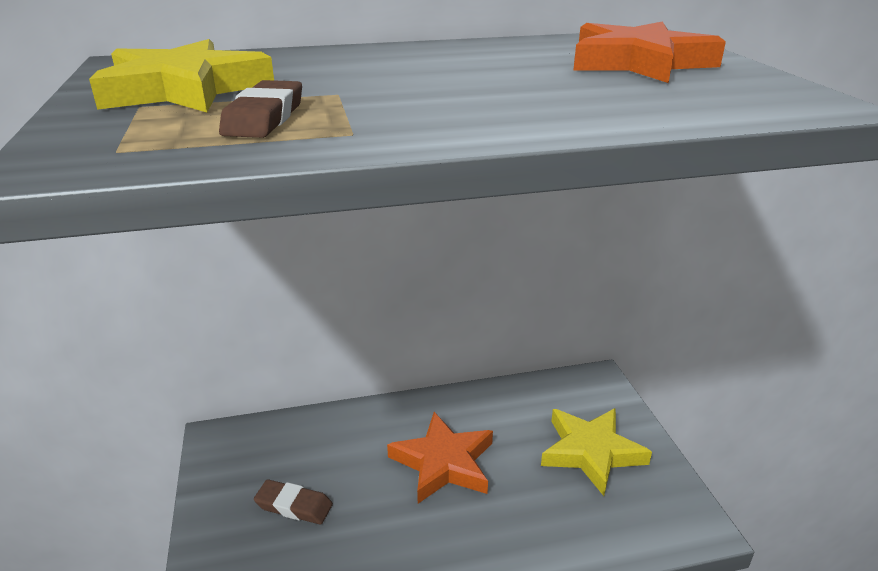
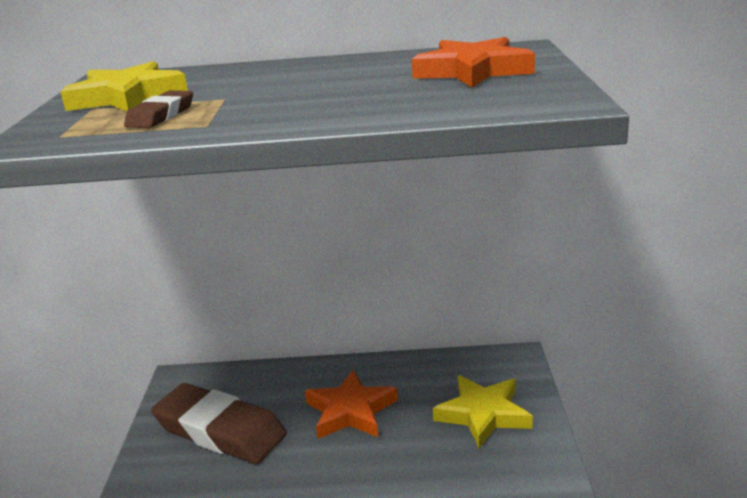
camera: 15 degrees right, 5 degrees down
brown eraser [254,479,333,524] -> brown eraser [151,383,287,464], size x2.20

